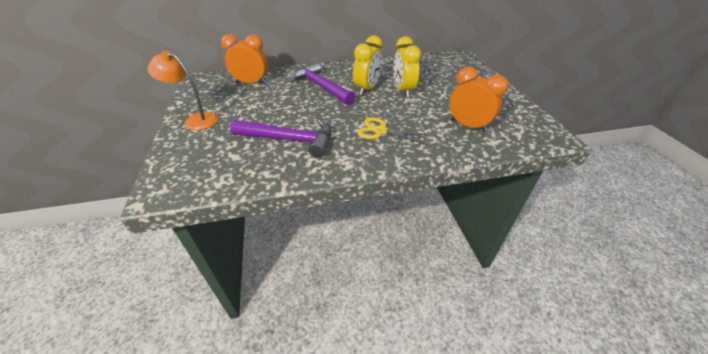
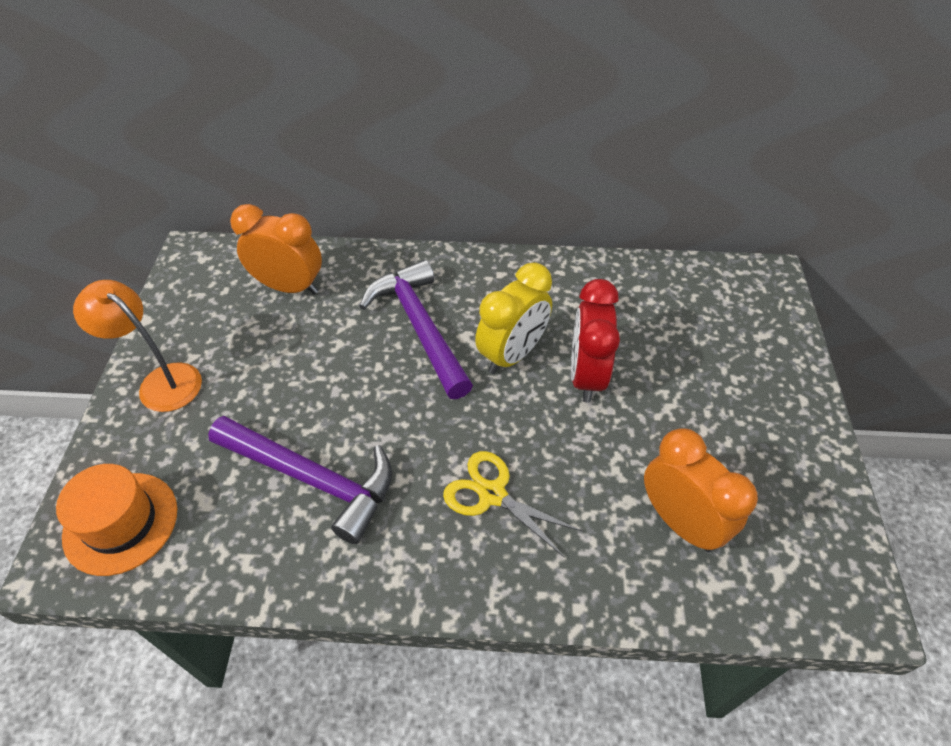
camera: 15 degrees right, 10 degrees up
yellow clock [393,36,421,98] -> red clock [571,279,620,403]
none -> orange hat [56,464,177,576]

